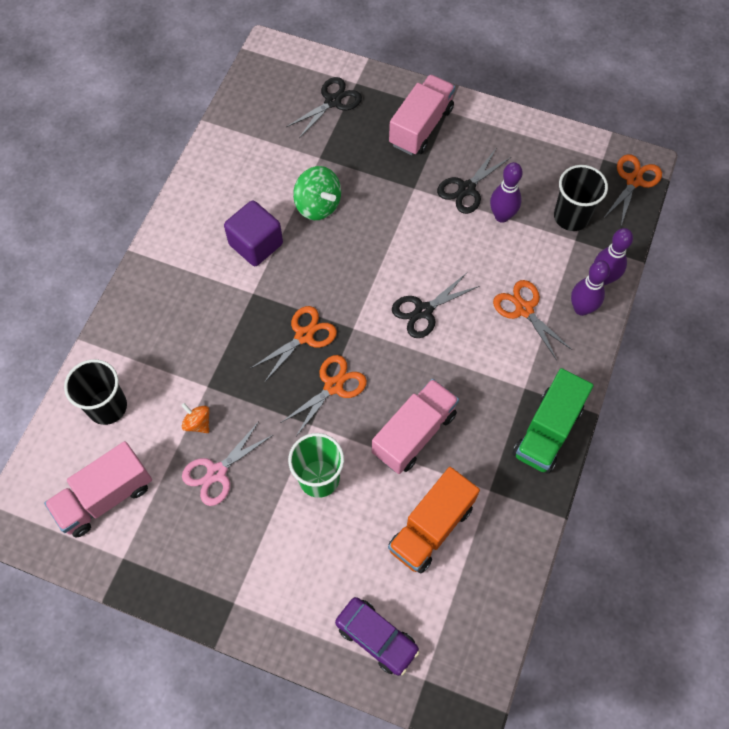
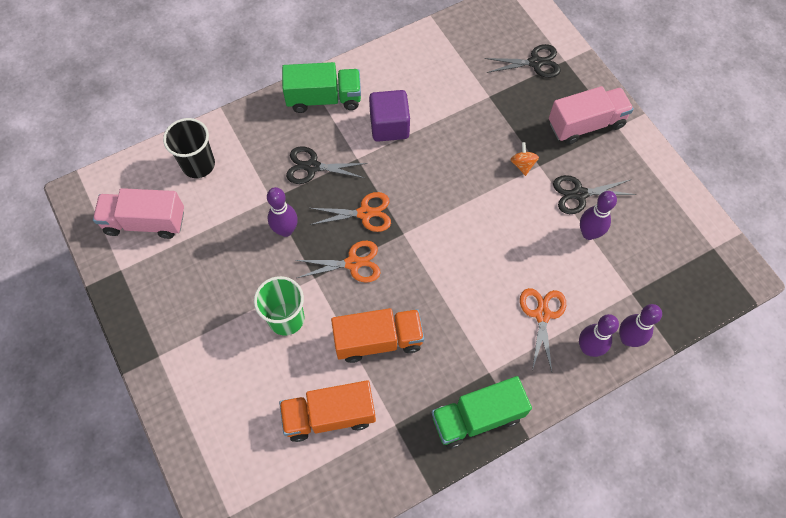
camera: 40 degrees right, 0 degrees up
orange spinning top [181,403,209,433] -> orange spinning top moved to [510,142,539,176]
pink scissors [182,421,273,506] -> none
green spinning top [293,166,341,220] -> none
purple car [335,597,420,676] -> none
pink truck [372,379,459,474] -> orange truck [331,308,424,363]
black scissors [392,273,479,338] -> black scissors moved to [286,146,368,184]
black cup [554,165,608,231] -> none
orange scissors [603,154,662,226] -> none
none -> purple bowling pin [267,187,298,237]
none -> green truck [282,62,361,113]

